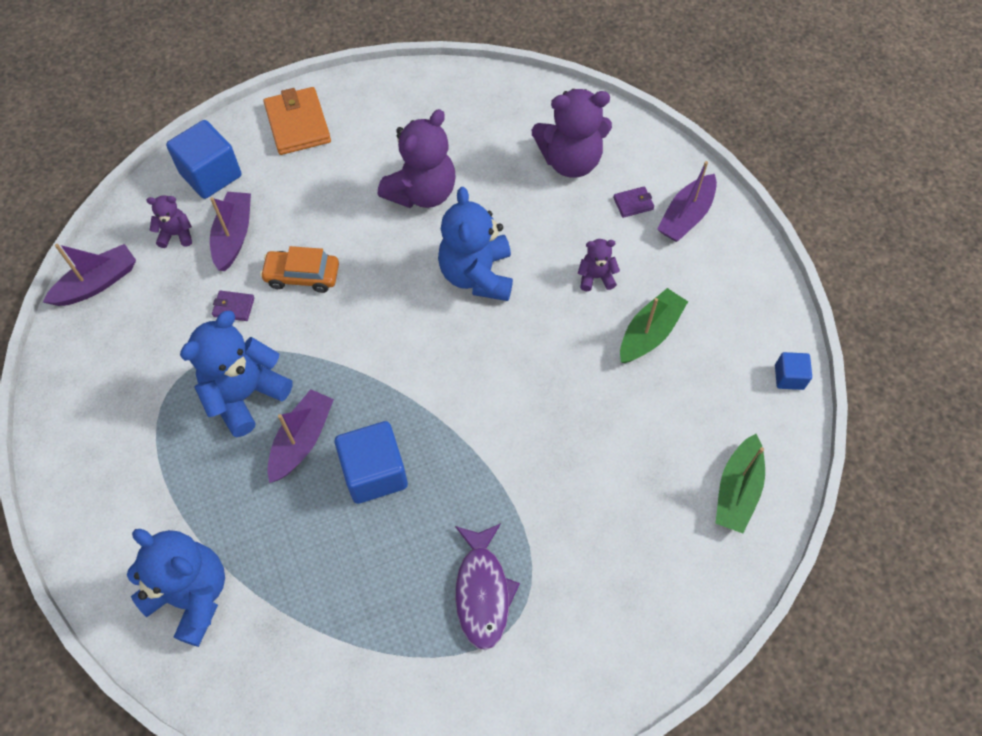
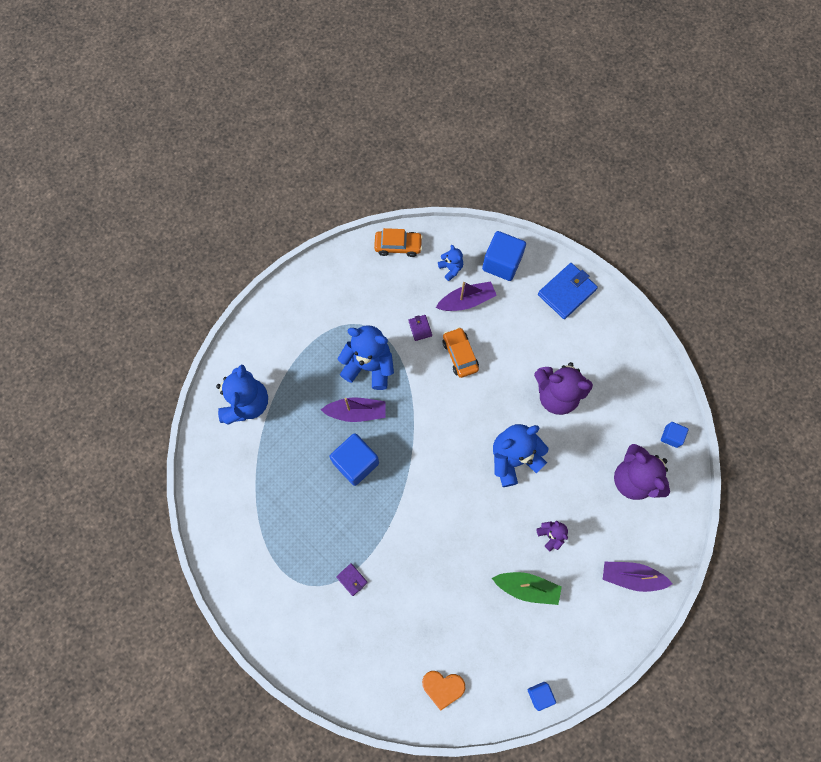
camera: 65 degrees right, 10 degrees up
purple boat [43,244,136,306] -> orange car [374,228,423,257]
purple teddy bear [146,195,192,248] -> blue teddy bear [438,245,463,281]
orange wallet [263,87,331,155] -> blue wallet [538,263,598,319]
purple fish [455,523,520,650] -> none
purple wallet [613,186,654,218] -> purple wallet moved to [336,563,368,596]
green boat [715,434,765,533] -> orange heart [422,671,465,711]
none -> blue cube [661,422,688,448]

